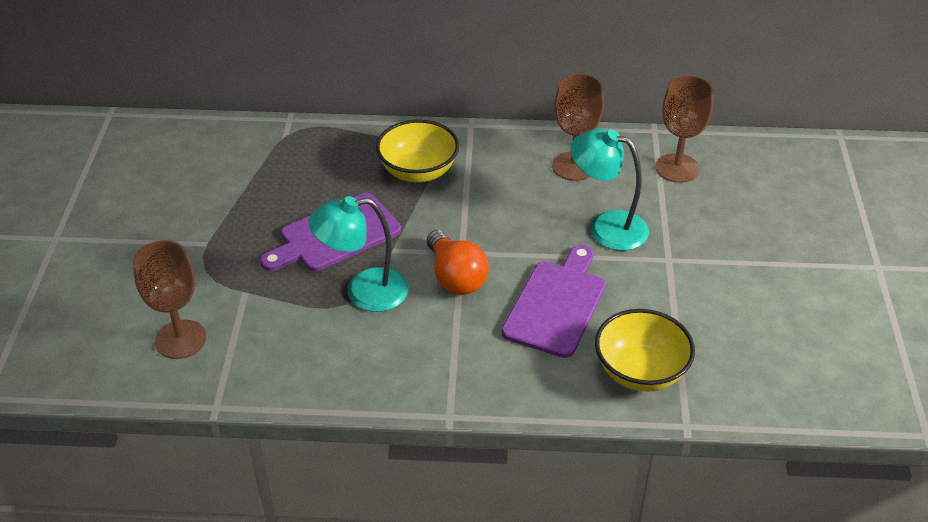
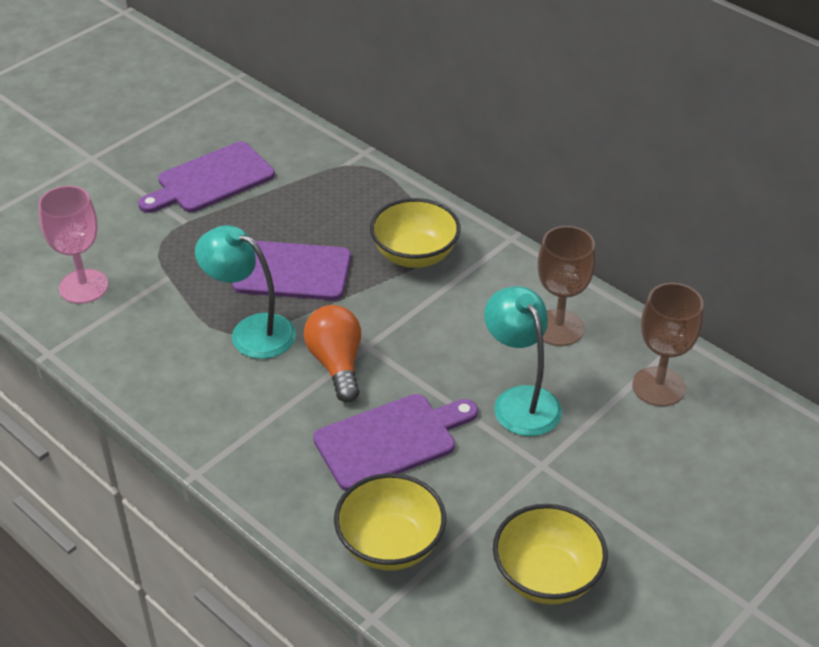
camera: 40 degrees right, 0 degrees up
brown goblet [133,240,207,359] -> pink goblet [38,186,109,304]
orange light bulb [427,230,489,295] -> orange light bulb turned 150 degrees clockwise [303,305,361,402]
none -> purple cutting board [138,142,275,213]
none -> yellow bowl [493,504,608,605]

